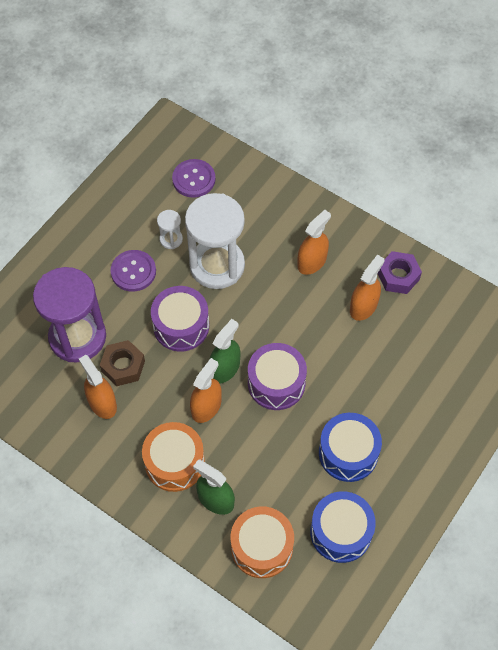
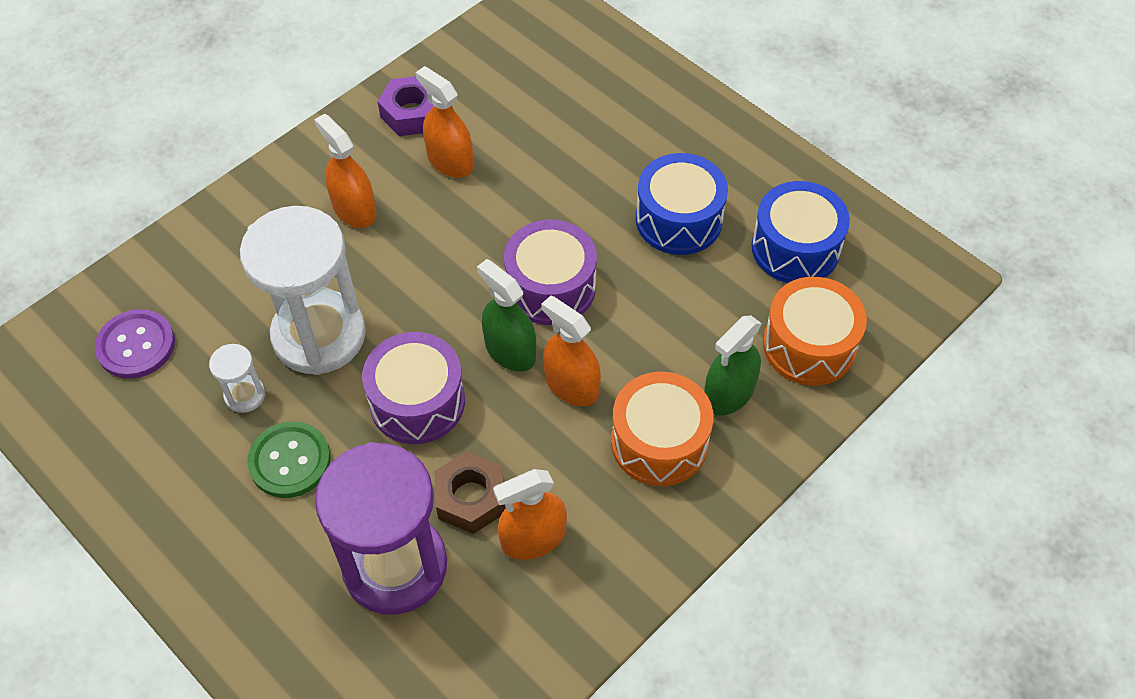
camera: 80 degrees left, 5 degrees down
purple button [111,250,156,292] -> green button [247,421,331,498]

